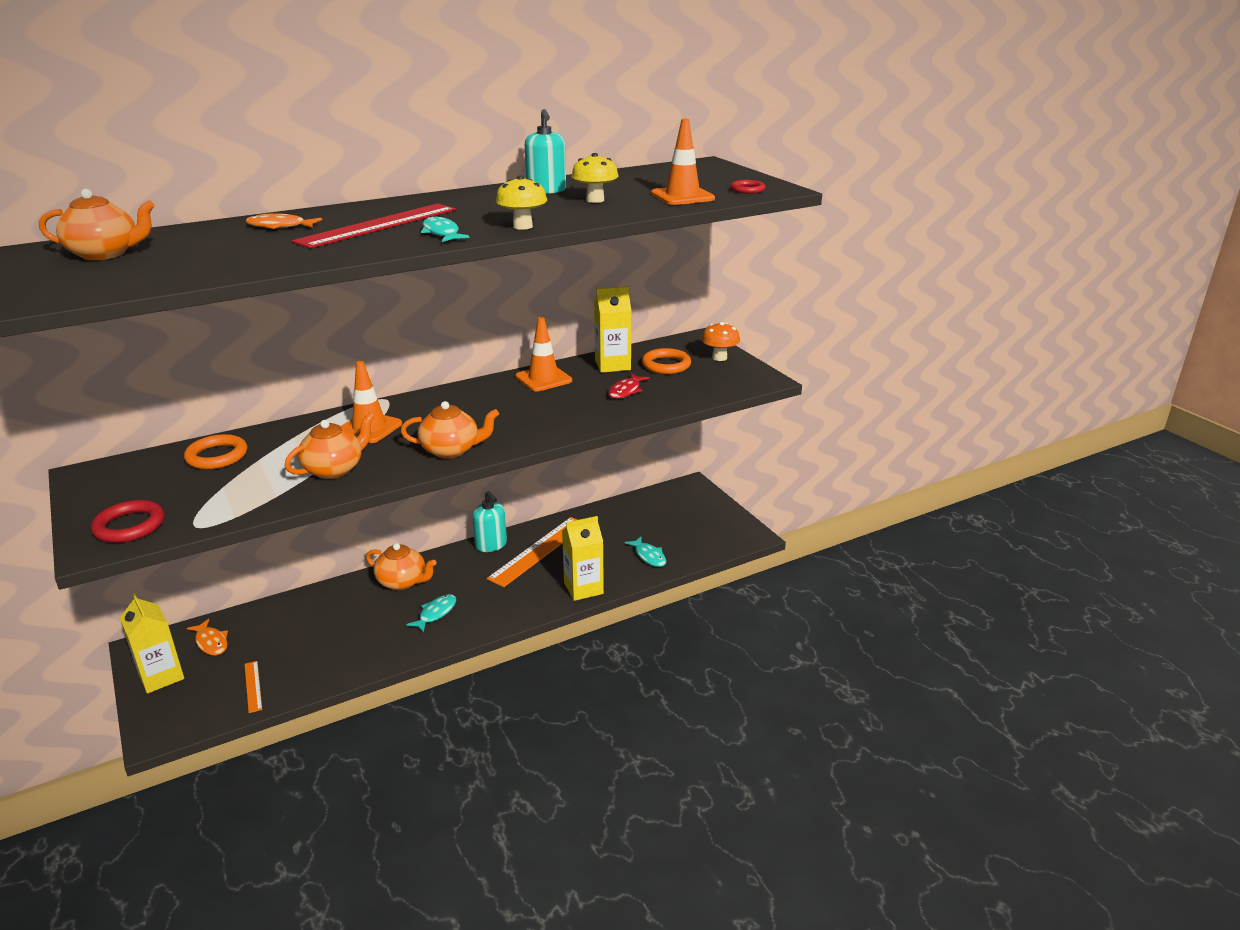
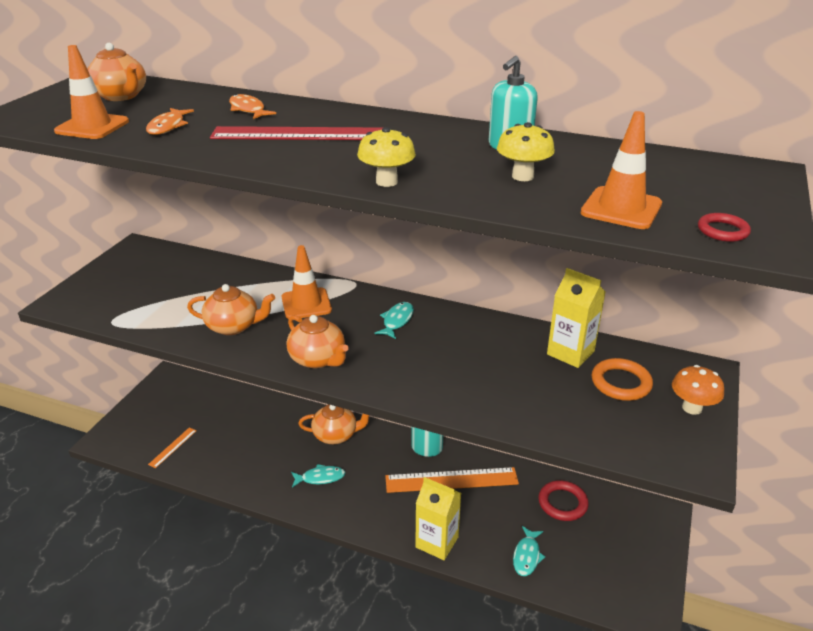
camera: 50 degrees right, 5 degrees up
red ring [91,500,165,543] -> red ring moved to [538,480,589,521]
yellow carton [120,593,184,694] -> none
orange ring [184,434,248,469] -> none
orange fish [187,619,228,655] -> orange fish moved to [146,108,194,135]
orange teapot [366,543,437,590] -> orange teapot turned 75 degrees counterclockwise [298,404,370,444]
turquoise fish [421,216,469,242] -> turquoise fish moved to [374,302,414,339]
orange traffic cone [515,317,572,392] -> orange traffic cone moved to [54,45,129,139]
red fish [608,373,650,399] -> none

